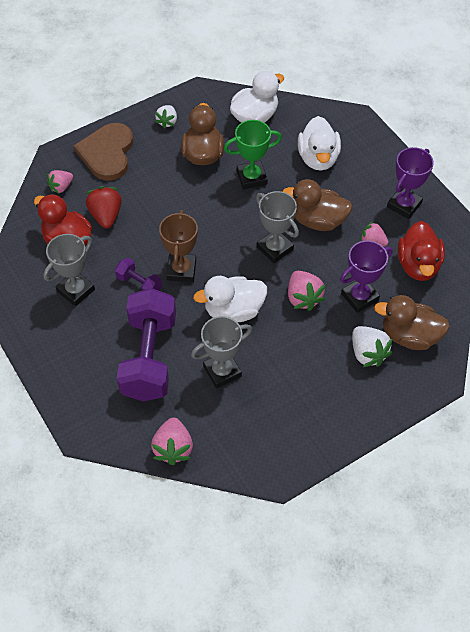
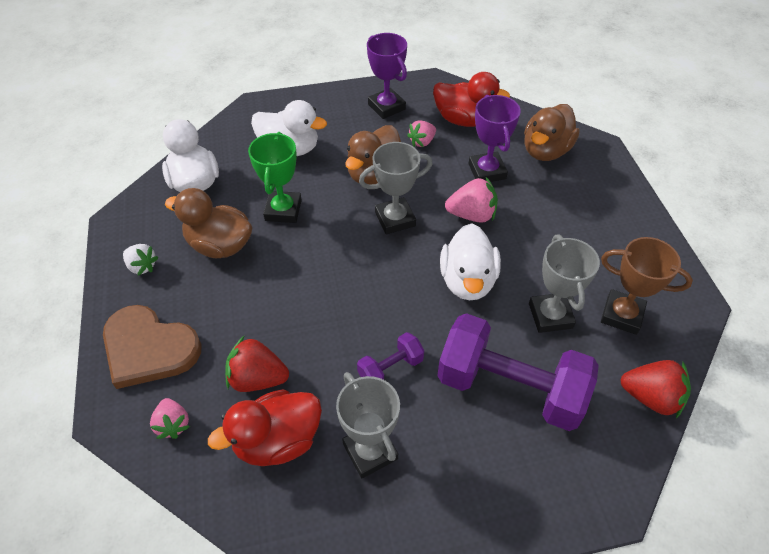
camera: 70 degrees left, 5 degrees down
pink strawberry [151,417,193,465] -> red strawberry [621,360,691,418]
brown trophy [159,210,198,282] -> brown trophy moved to [601,237,693,335]
white strawberry [352,326,393,367] -> none

